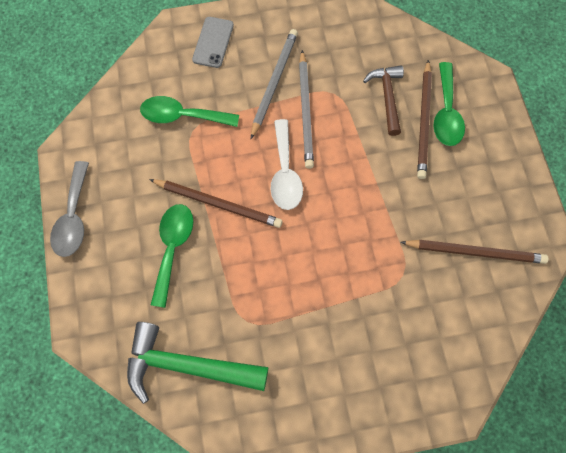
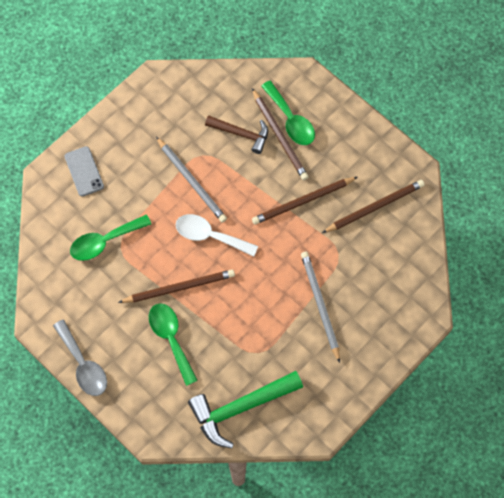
camera: 35 degrees left, 0 degrees up
grey pencil [251,29,298,139] -> grey pencil moved to [301,252,340,363]
white spoon [270,119,303,210] -> white spoon turned 150 degrees clockwise [176,214,258,257]
brown hammer [363,65,404,136] -> brown hammer turned 150 degrees clockwise [205,115,268,154]
none -> brown pencil [252,177,357,225]

